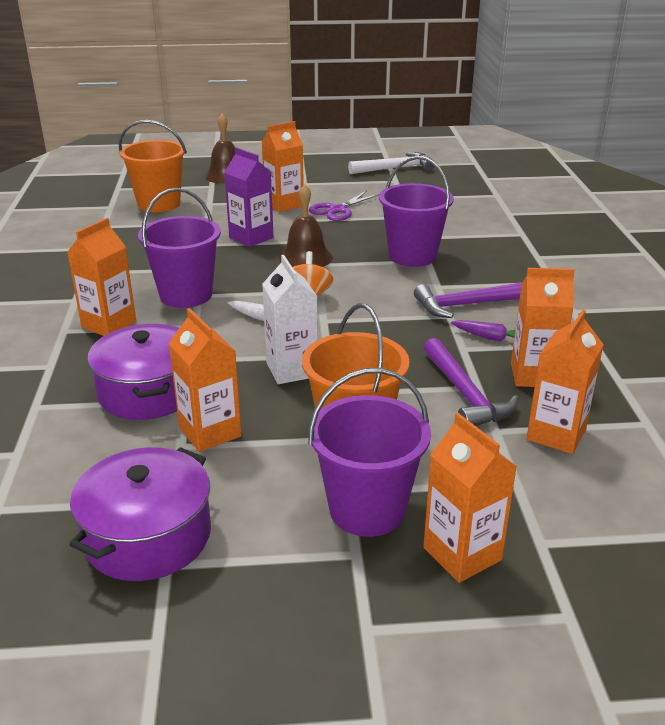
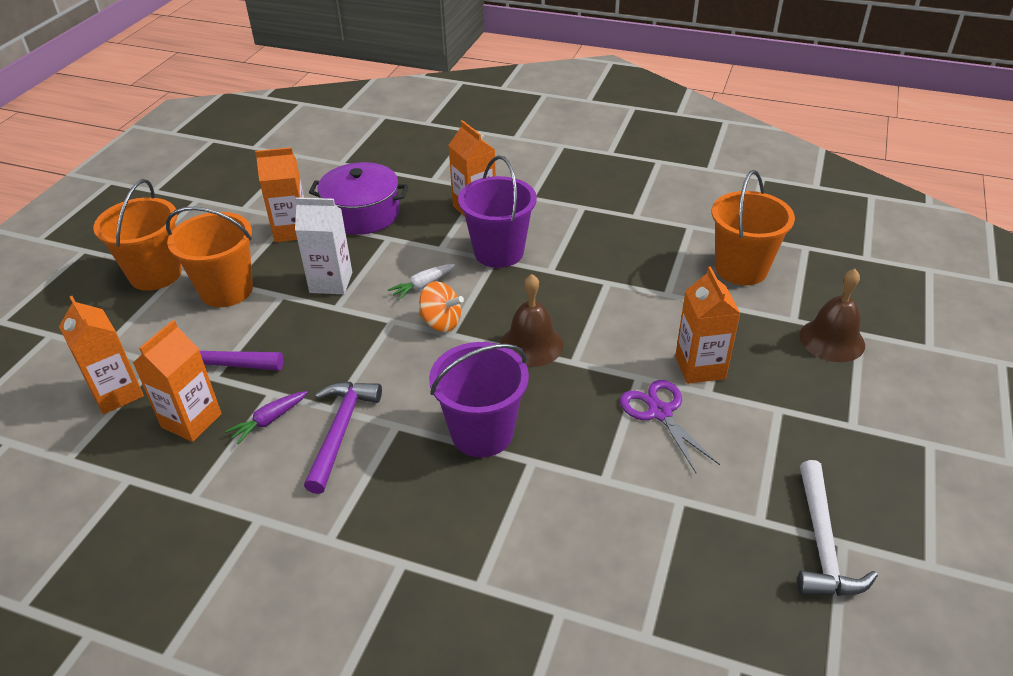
camera: 115 degrees right, 10 degrees up
purple pot [69,447,211,581] -> none
purple carton [224,147,274,247] -> none
purple bucket [308,368,431,537] -> orange bucket [93,179,182,291]
orange carton [423,413,517,583] -> none

